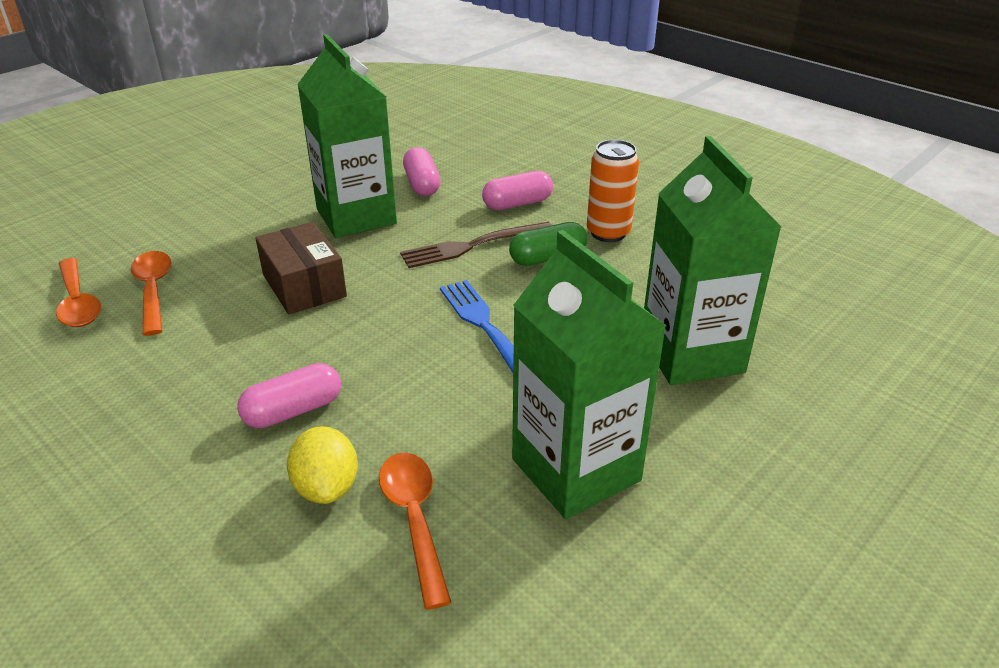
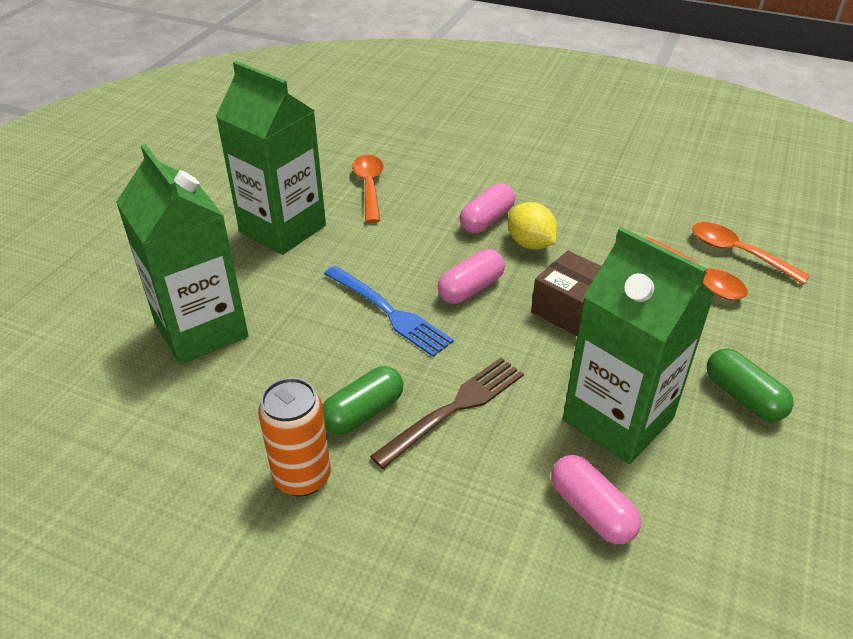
camera: 160 degrees right, 5 degrees up
yellow lemon [287,426,358,504] -> yellow lemon moved to [508,202,558,250]
orange spoon [379,453,452,610] -> orange spoon turned 150 degrees counterclockwise [352,155,383,223]
pink capsule [482,171,553,210] -> pink capsule moved to [438,249,505,304]
none -> green capsule [707,349,794,422]

